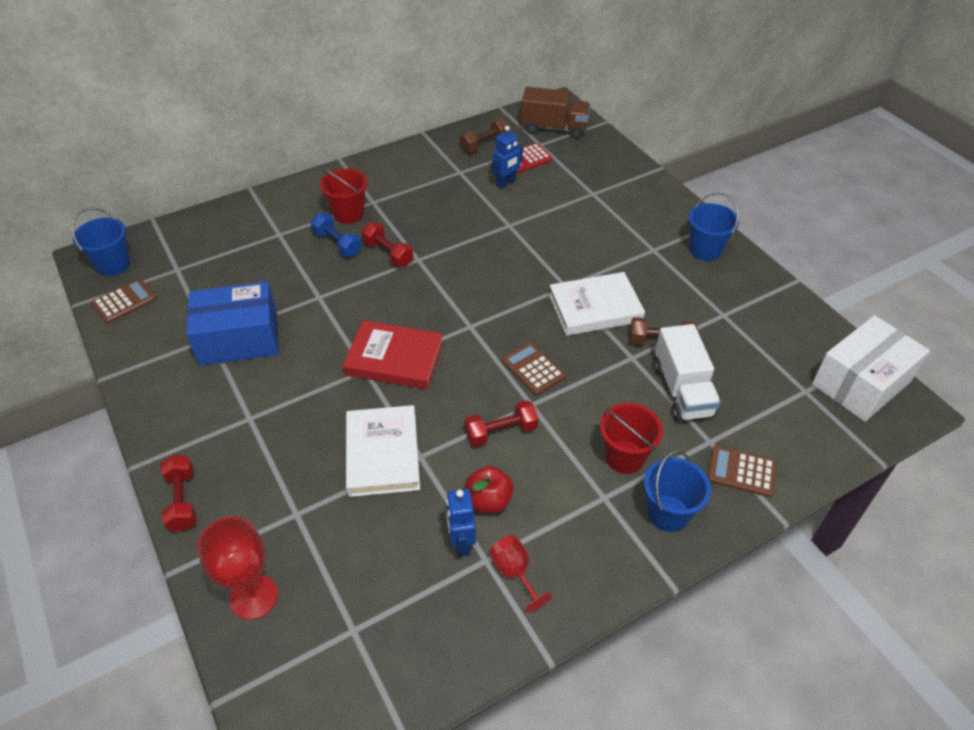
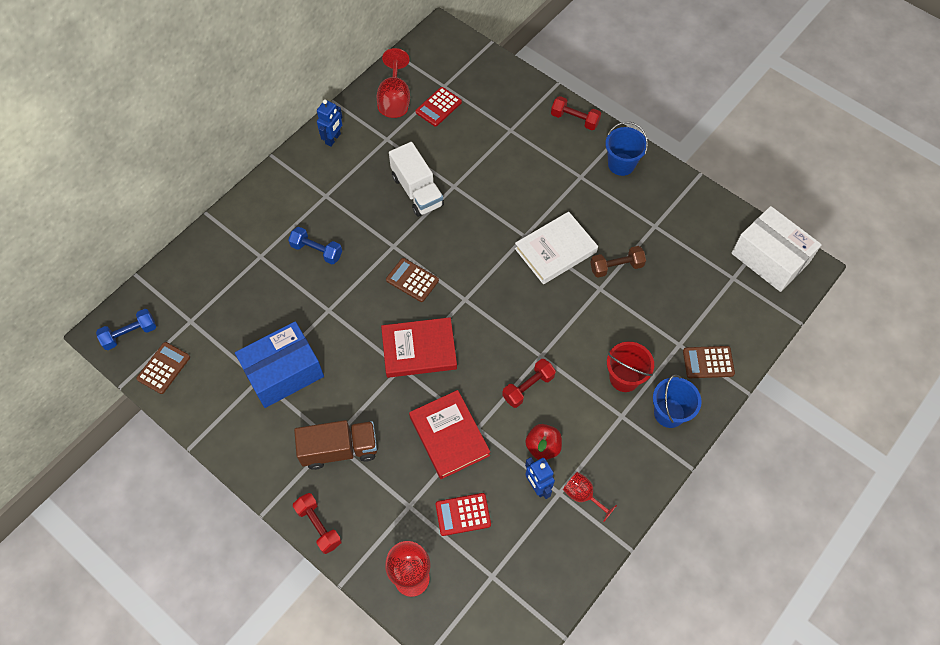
camera: 20 degrees left, 15 degrees up
blue bucket [71,207,130,276] -> blue dumbbell [96,309,156,350]
red bucket [320,168,368,224] -> none
white book [346,405,420,497] -> red book [409,390,490,479]
red dumbbell [361,222,413,267] -> red dumbbell moved to [551,96,601,130]
brown dumbbell [460,118,510,152] -> red goblet [377,48,410,118]
blue robot [492,126,523,189] -> blue robot moved to [317,100,343,147]
brown calculator [502,342,566,395] -> brown calculator moved to [386,258,439,302]
brown truck [521,87,590,139] -> brown truck moved to [294,420,377,470]
white truck [654,324,721,422] -> white truck moved to [389,142,444,217]
white box [812,315,930,422] -> white box turned 75 degrees counterclockwise [731,206,822,292]
none -> red calculator [436,493,491,536]

